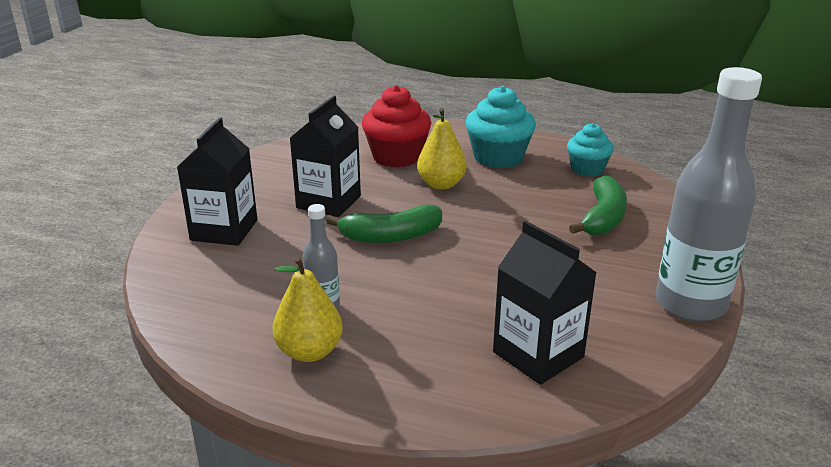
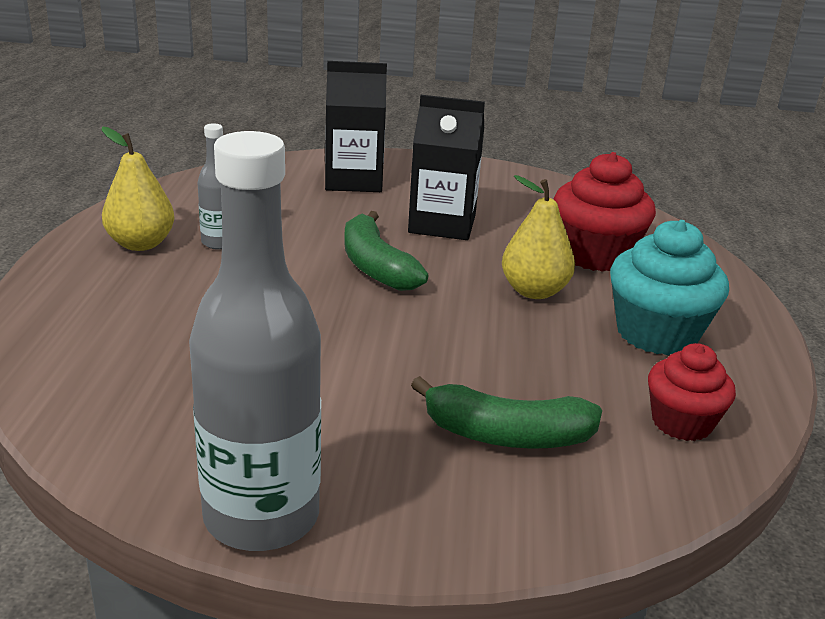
camera: 75 degrees right, 0 degrees up
black carton [493,221,597,385] -> none
turquoise cupcake [567,123,614,177] -> red cupcake [648,343,736,441]

